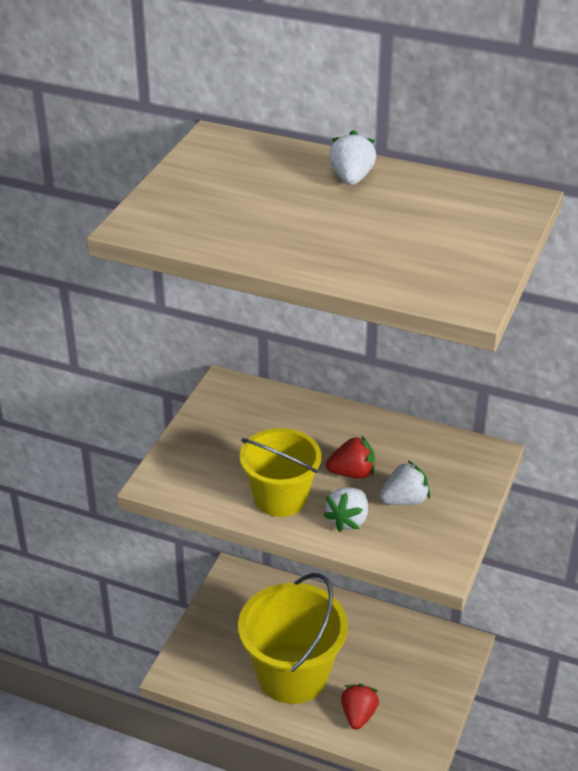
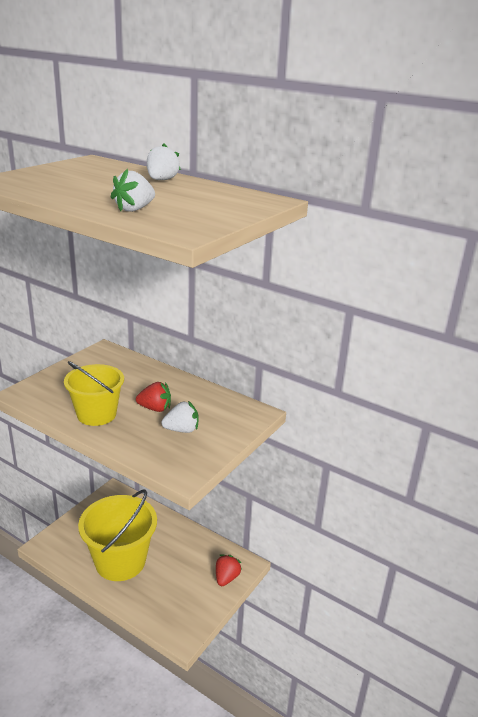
camera: 10 degrees right, 10 degrees down
white strawberry [323,487,368,532] -> white strawberry moved to [110,169,155,212]
red strawberry [341,684,379,730] -> red strawberry moved to [216,554,242,586]

